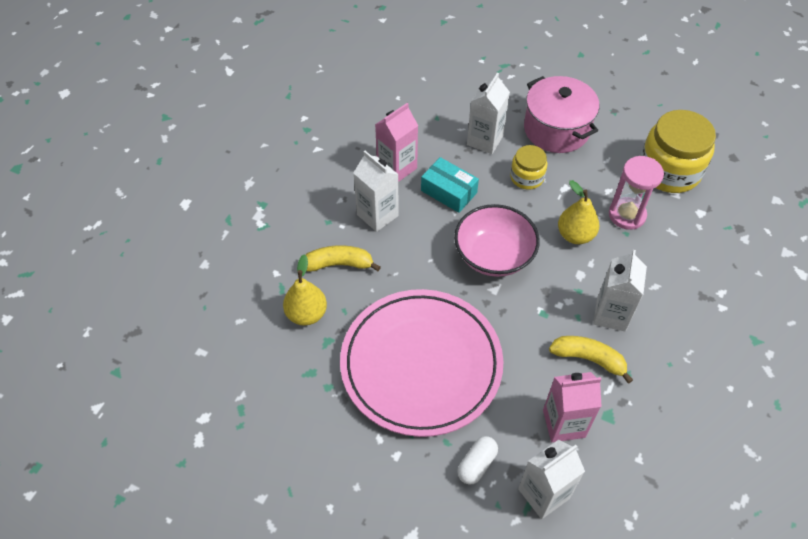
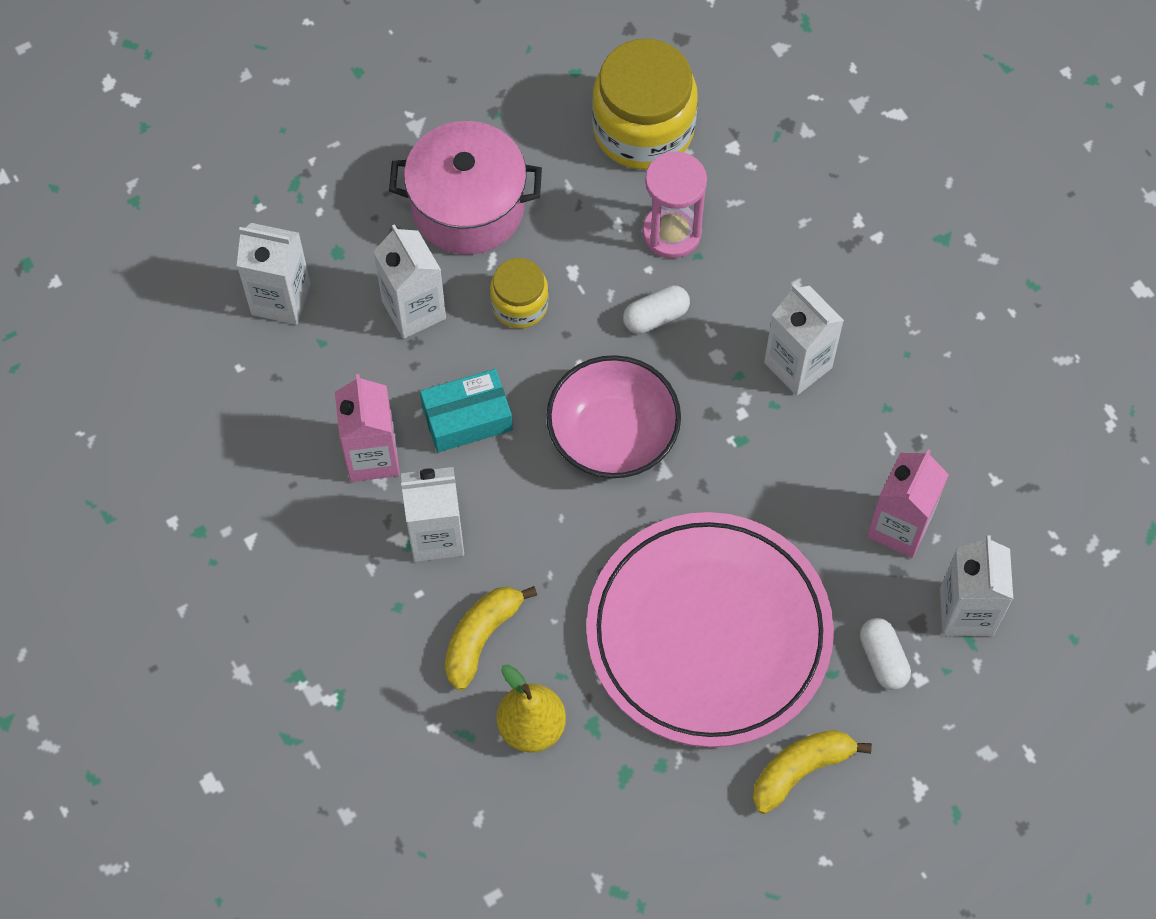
camera: 55 degrees left, 10 degrees up
yellow banana [549,336,633,384] -> yellow banana moved to [753,730,872,814]
yellow pear [558,180,599,244] -> white capsule [623,285,690,334]
none -> white carton [237,223,310,325]

